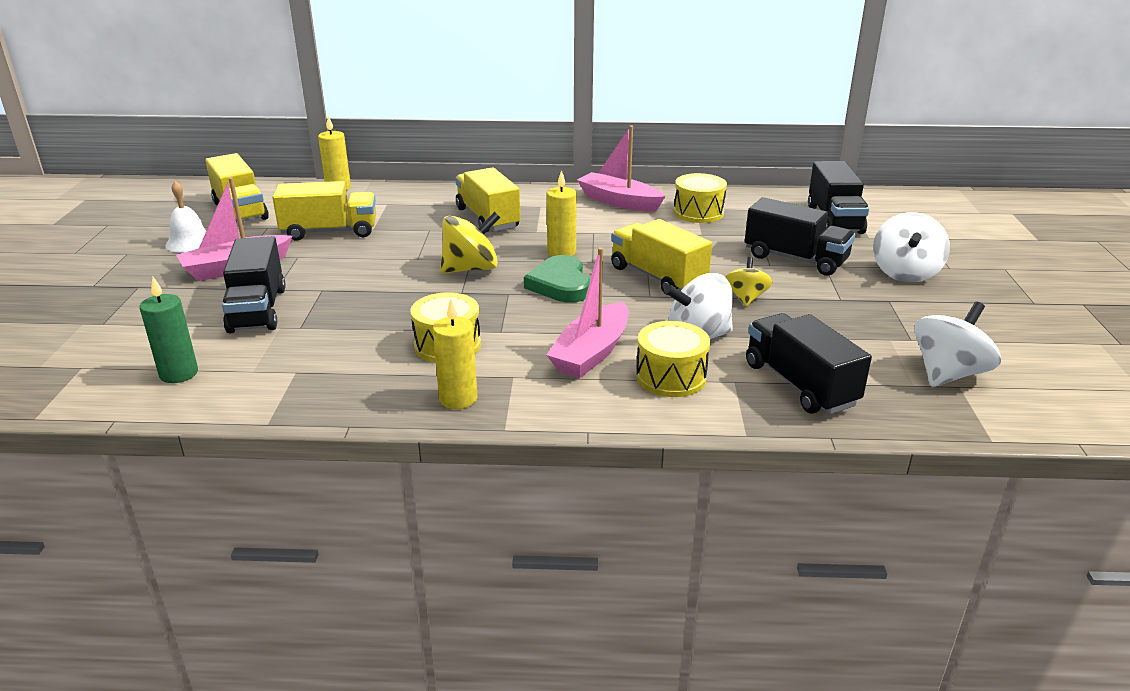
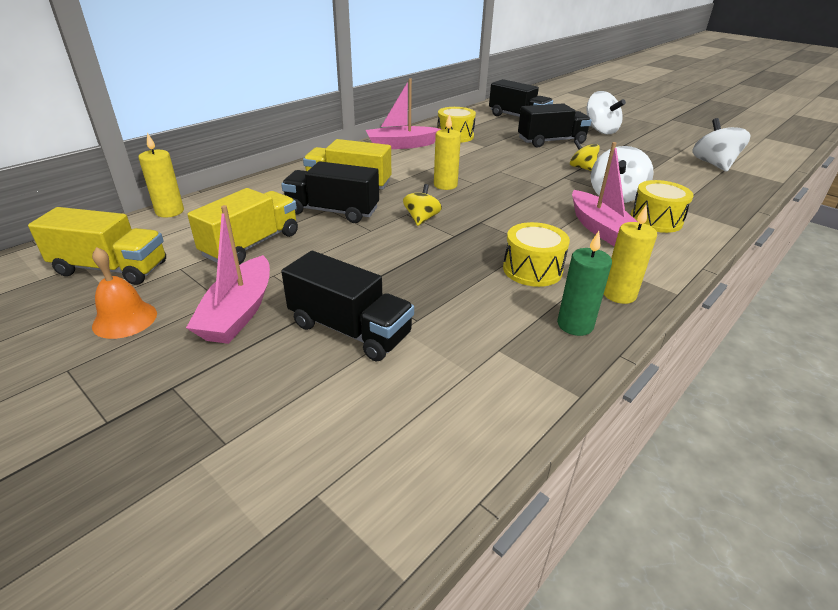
camera: 50 degrees left, 5 degrees up
green candle [140,277,198,383] -> green candle moved to [557,231,612,336]
white bell [165,181,206,253] -> orange bell [92,247,157,339]
yellow spinning top [440,211,500,273] -> yellow spinning top [403,184,442,226], size x0.62
green heart [524,255,591,303] -> none
yellow truck [611,219,712,295] -> none
black truck [746,313,872,414] -> black truck moved to [281,161,379,223]

